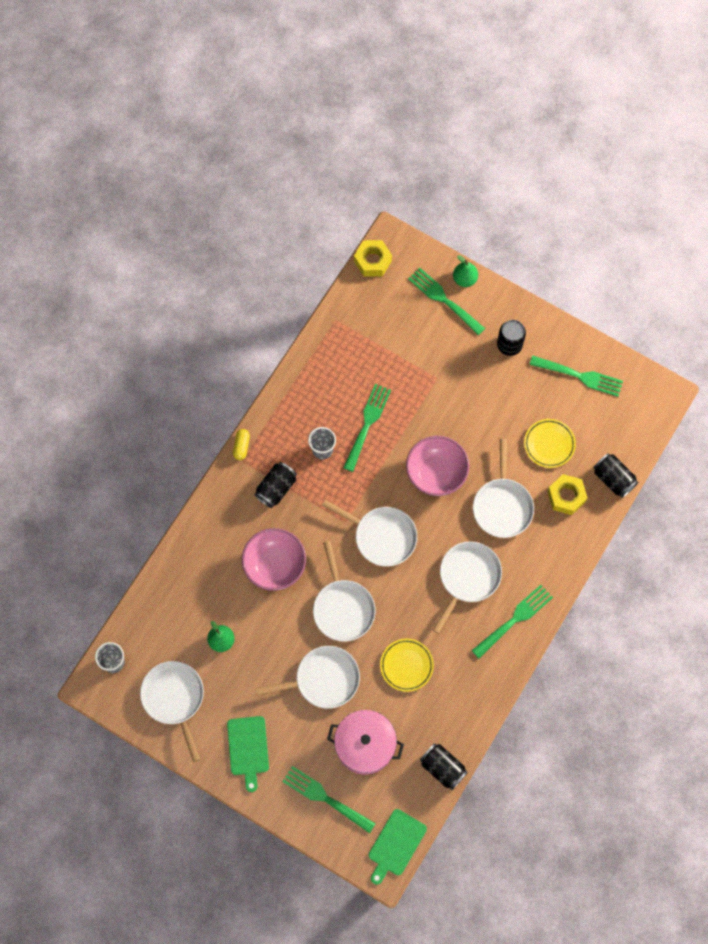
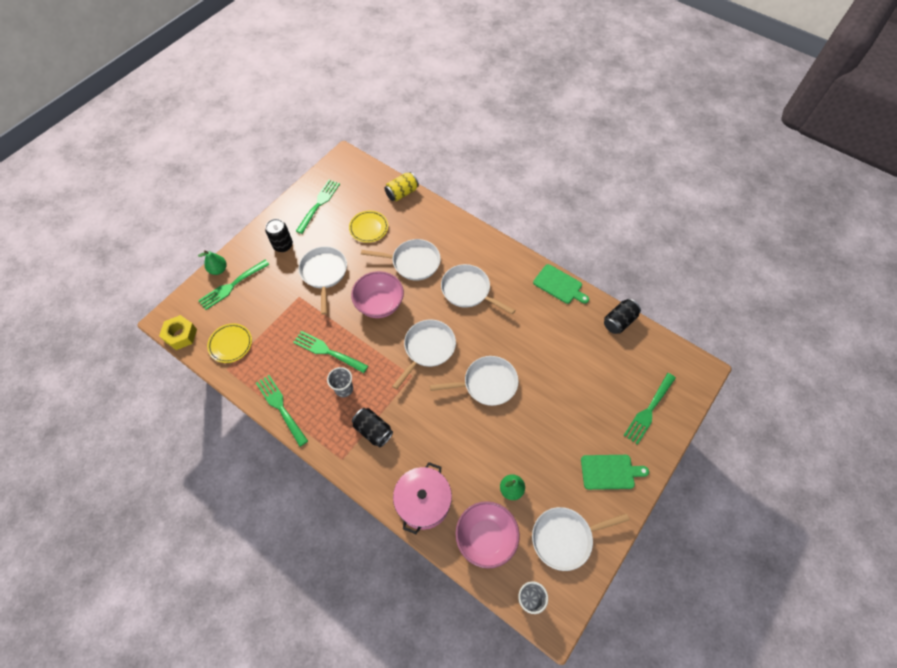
camera: 85 degrees left, 10 degrees down
yellow capsule [233,429,250,460] -> none
pink bowl [242,528,306,591] -> pink bowl moved to [455,501,520,569]
white pan [255,646,360,709] -> white pan moved to [298,246,347,314]
pink pot [327,710,404,775] -> pink pot moved to [393,462,452,534]
green cutting board [369,809,427,885] -> green cutting board moved to [533,264,589,304]
yellow plate [380,639,434,692] -> yellow plate moved to [207,323,252,363]
green fork [471,585,553,658] -> green fork moved to [256,375,308,447]
yellow nut [547,474,588,515] -> none
black can [593,453,638,498] -> yellow can [384,172,419,201]

